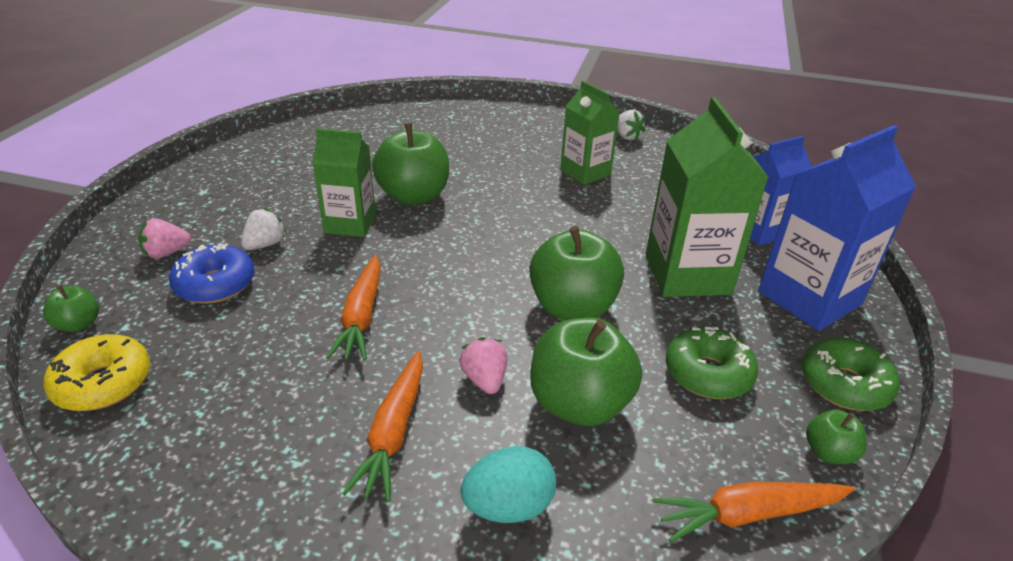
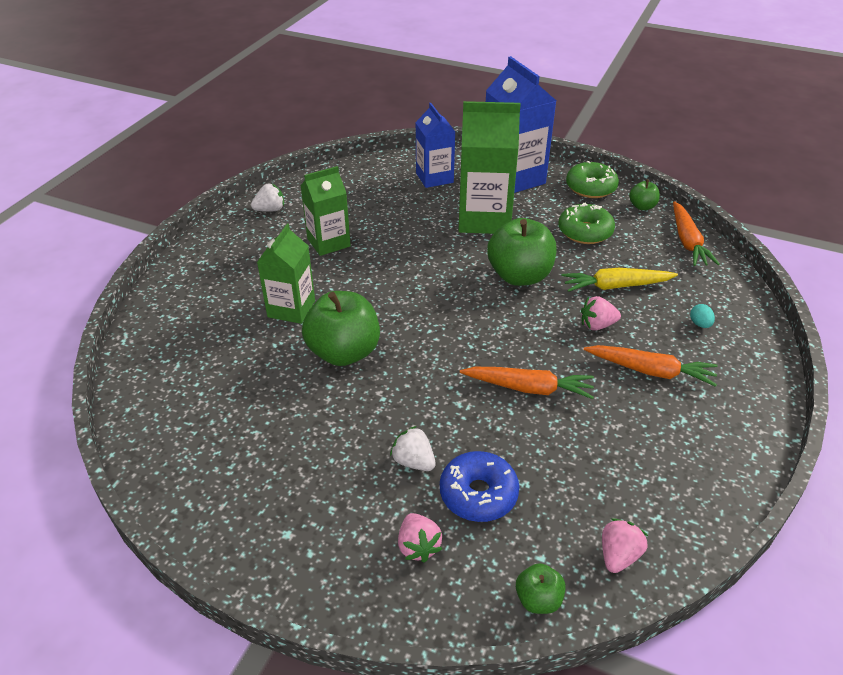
camera: 80 degrees left, 5 degrees up
yellow donut [43,334,150,411] -> pink strawberry [602,518,648,573]
green carton [312,128,376,237] -> green carton moved to [257,224,315,324]
turquoise egg [461,446,556,523] -> turquoise egg [690,304,715,328], size x0.52
green apple [530,317,642,426] -> yellow carrot [562,268,678,292]

